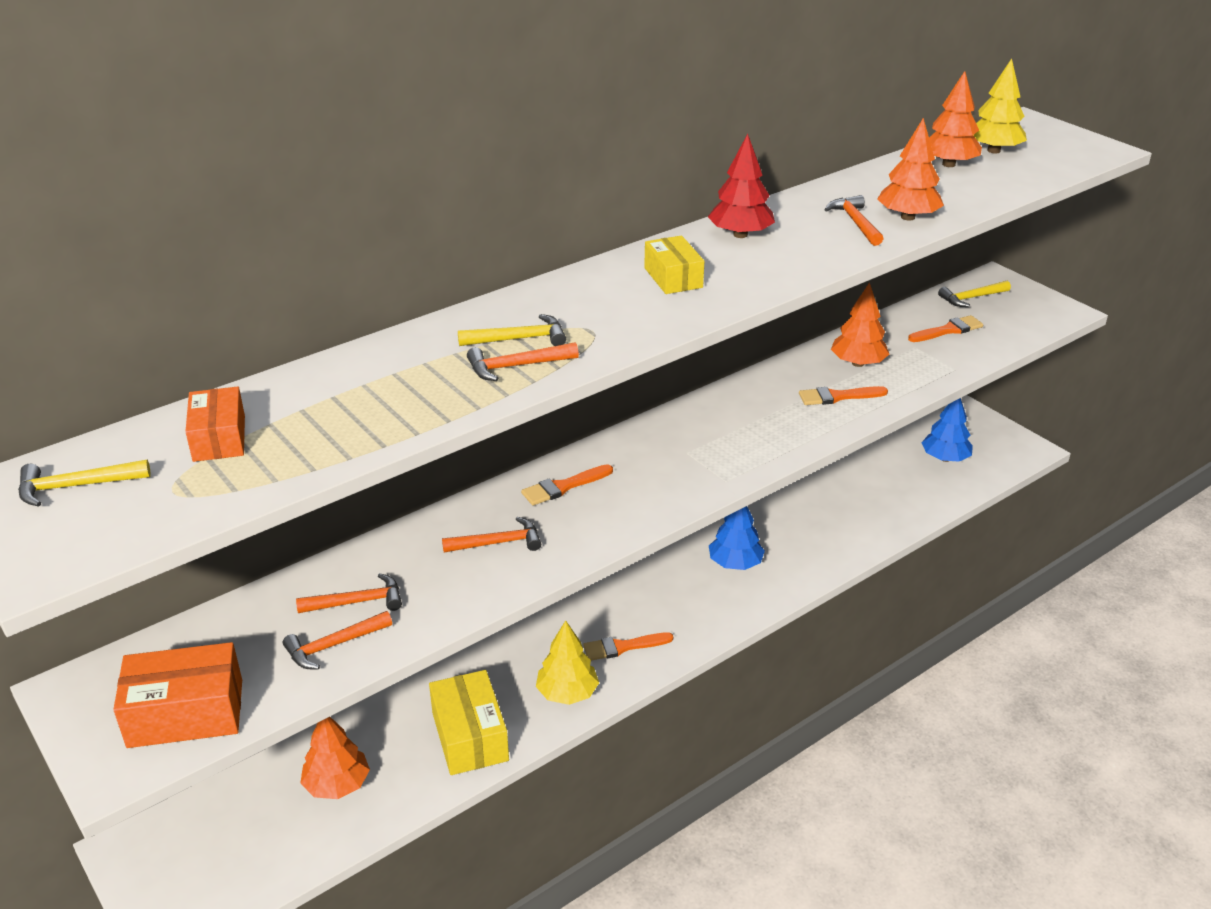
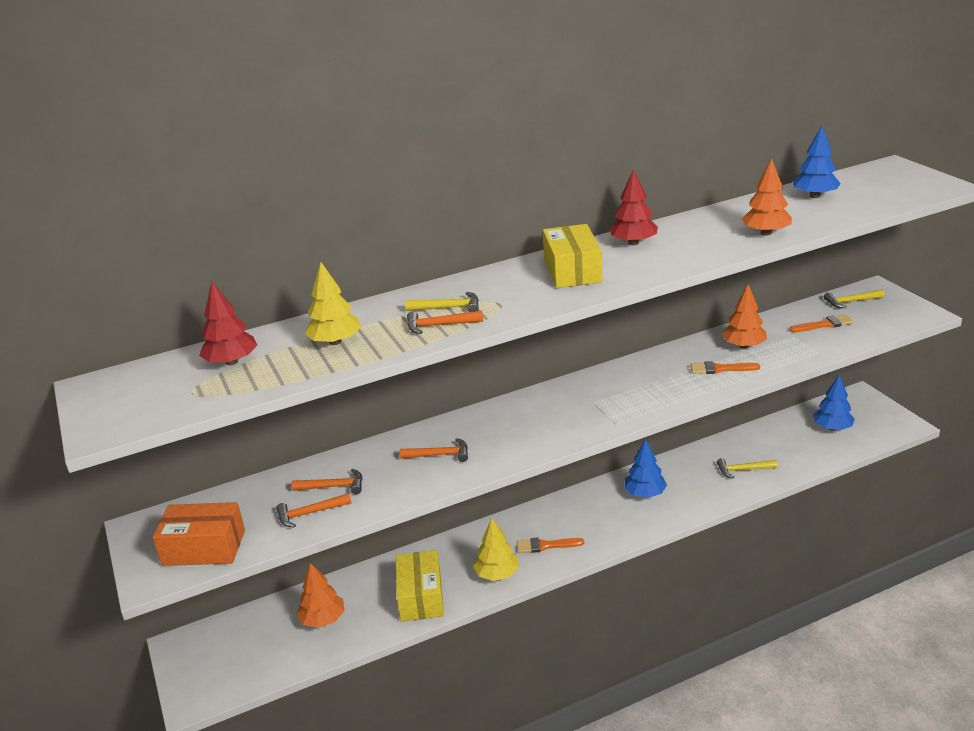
camera: 15 degrees right, 5 degrees down
yellow hammer [18,460,151,507] -> yellow hammer moved to [717,458,778,478]
orange box [185,387,245,462] -> red tree [199,282,257,365]
orange brush [521,464,613,505] -> none
yellow box [644,235,704,294] -> yellow box [543,224,602,288], size x1.58
orange hammer [824,195,883,246] -> none
orange tree [929,71,982,167] -> blue tree [793,126,841,198]
yellow tree [974,58,1027,154] -> yellow tree moved to [305,262,361,345]

